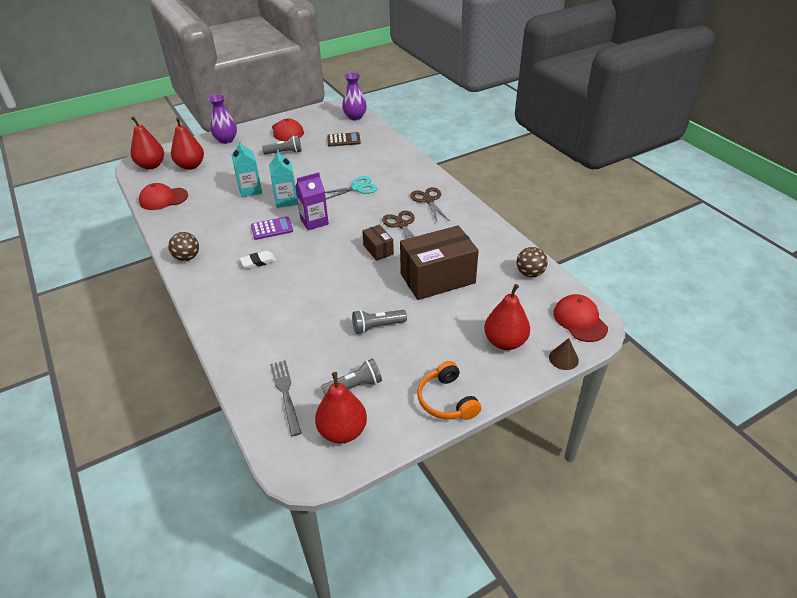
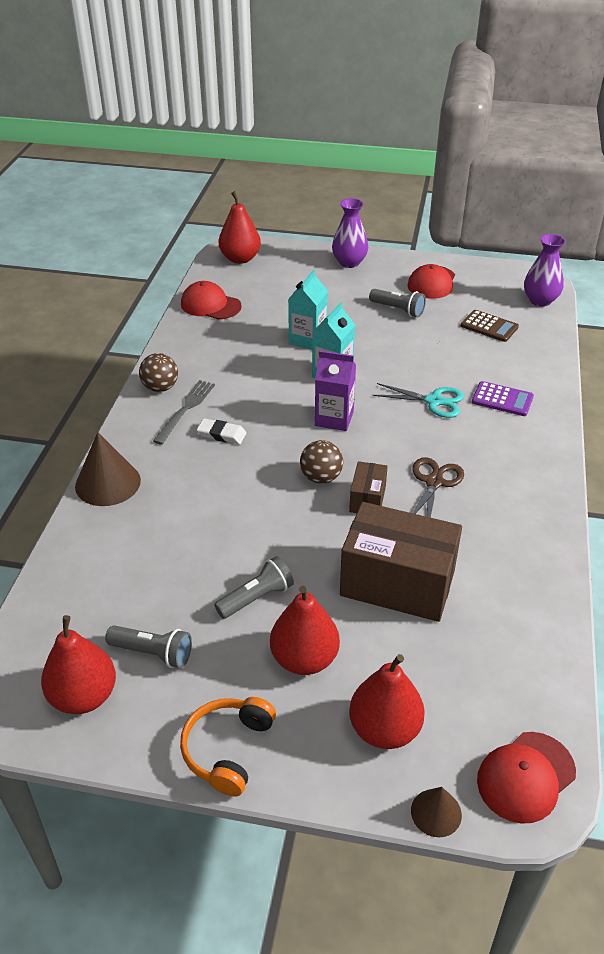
camera: 40 degrees right, 0 degrees up
red pear [171,117,204,170] -> red pear moved to [270,586,340,675]
purple calculator [251,216,293,240] -> purple calculator moved to [472,381,534,416]
grey fork [270,360,302,436] -> grey fork moved to [153,380,215,445]
grey flashlight [352,310,407,334] -> grey flashlight turned 120 degrees clockwise [214,556,294,619]
brown scissors [410,187,450,221] -> none
brown ball [517,247,548,277] -> brown ball moved to [300,440,343,484]
red cap [553,294,608,342] -> red cap turned 150 degrees counterclockwise [477,732,576,824]
none -> brown cone [75,432,141,506]

